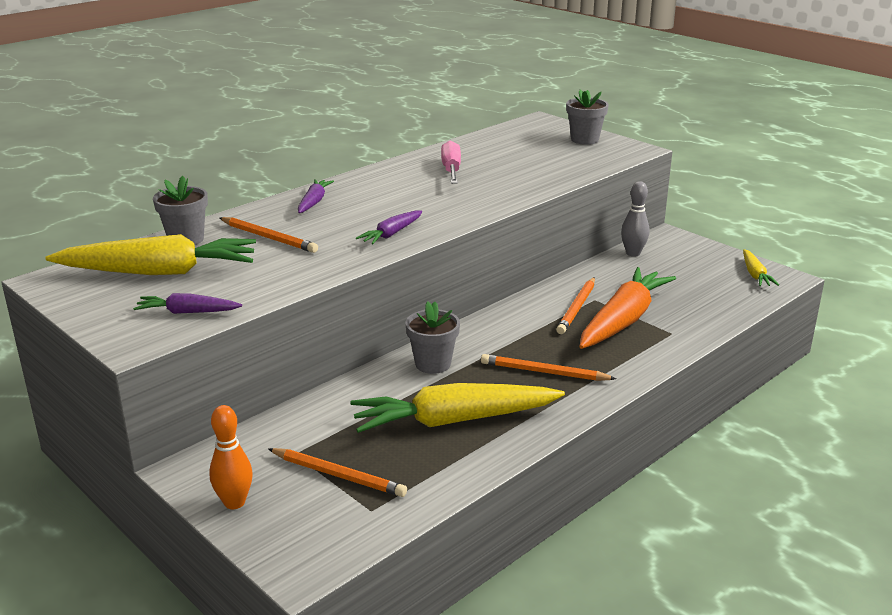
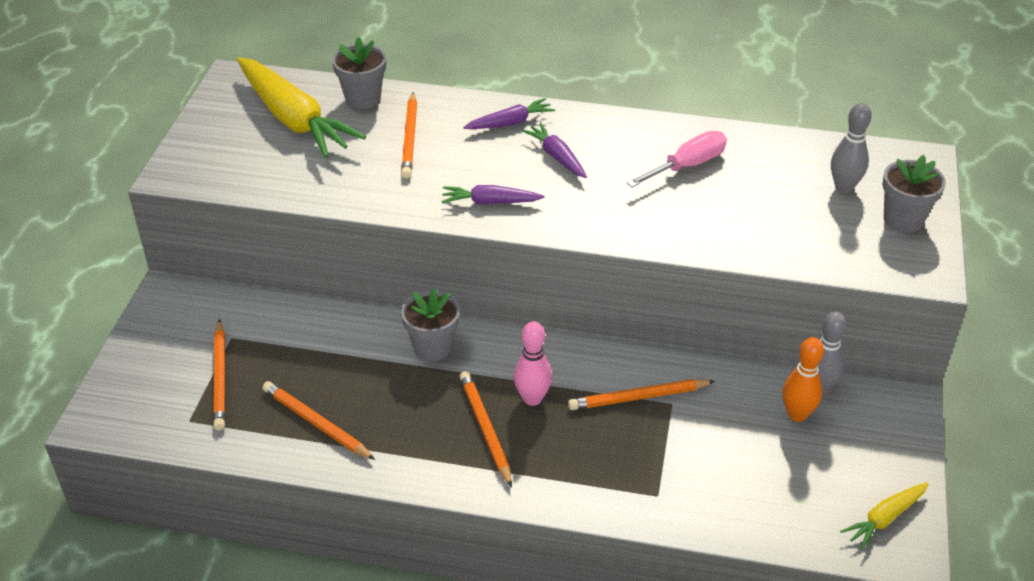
camera: 55 degrees right, 15 degrees up
purple carrot [133,293,242,314] -> purple carrot moved to [522,122,587,178]
orange bowling pin [209,405,253,509] -> orange bowling pin moved to [782,337,824,422]
yellow carrot [351,383,565,433] -> none
orange carrot [579,267,676,349] -> none
none -> orange pencil [262,381,375,460]
none -> pink bowling pin [514,321,552,406]
none -> grey bowling pin [831,103,872,193]

